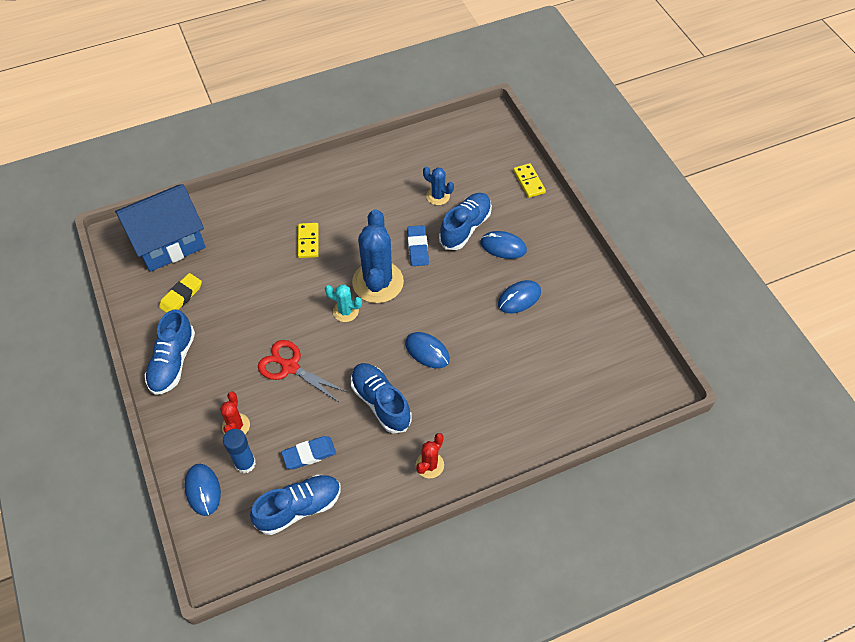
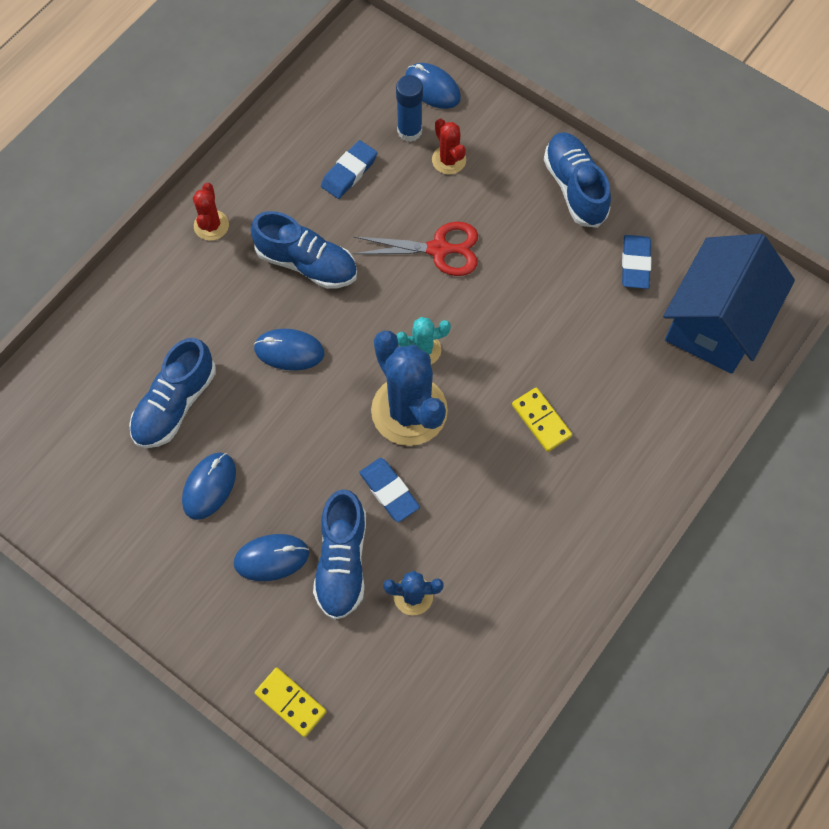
camera: 150 degrees right, 10 degrees up
yellow eraser [159,273,202,313] -> blue eraser [622,235,652,289]
blue shoe [250,475,341,535] -> blue shoe moved to [129,338,216,448]

